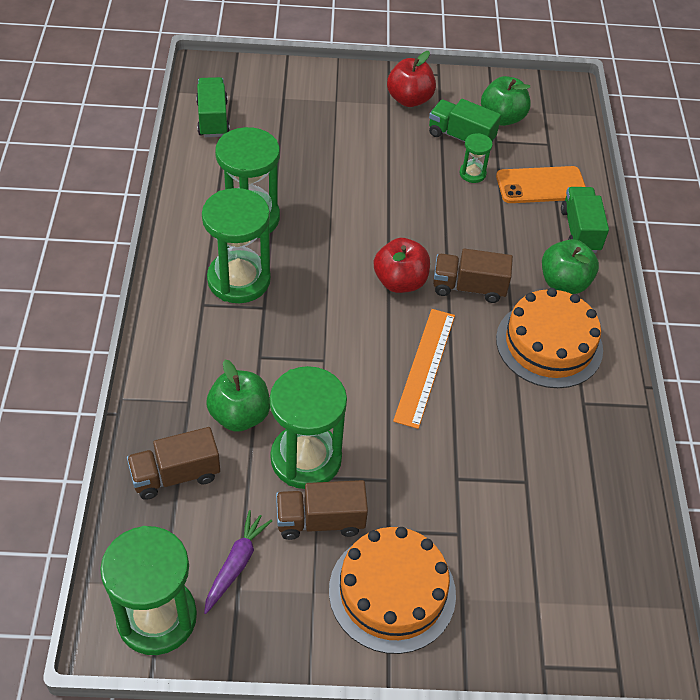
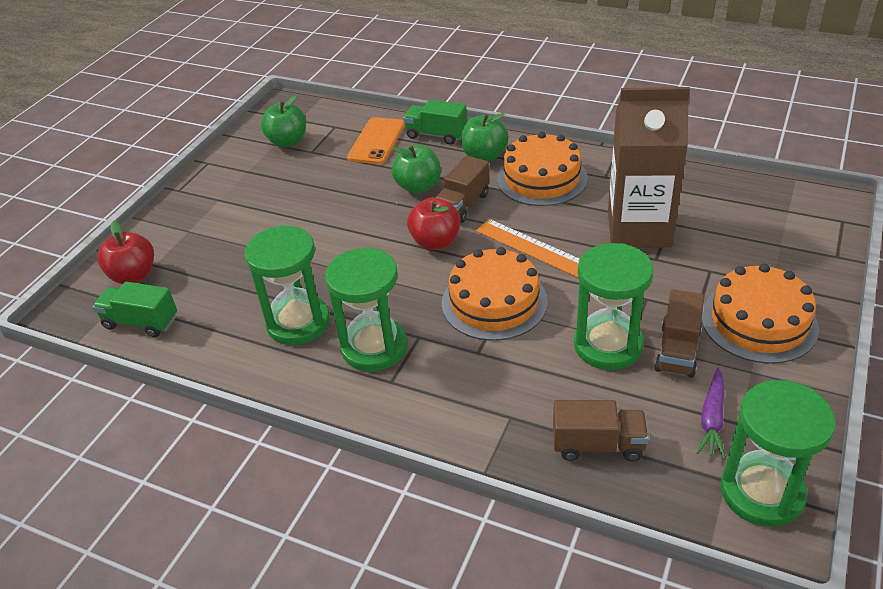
camera: 60 degrees left, 10 degrees down
brown truck [127,427,220,500] -> brown truck turned 90 degrees counterclockwise [553,400,649,462]
purple carrot [204,510,272,614] -> purple carrot turned 120 degrees counterclockwise [697,367,725,459]
green apple [206,360,270,432] -> green apple moved to [391,145,441,194]
red apple [387,51,436,107] -> red apple moved to [97,221,154,284]
green truck [429,99,501,143] -> none
green hourglass [460,133,493,183] -> none
none -> orange cake [442,247,548,341]
none -> brown carton [608,87,690,248]

